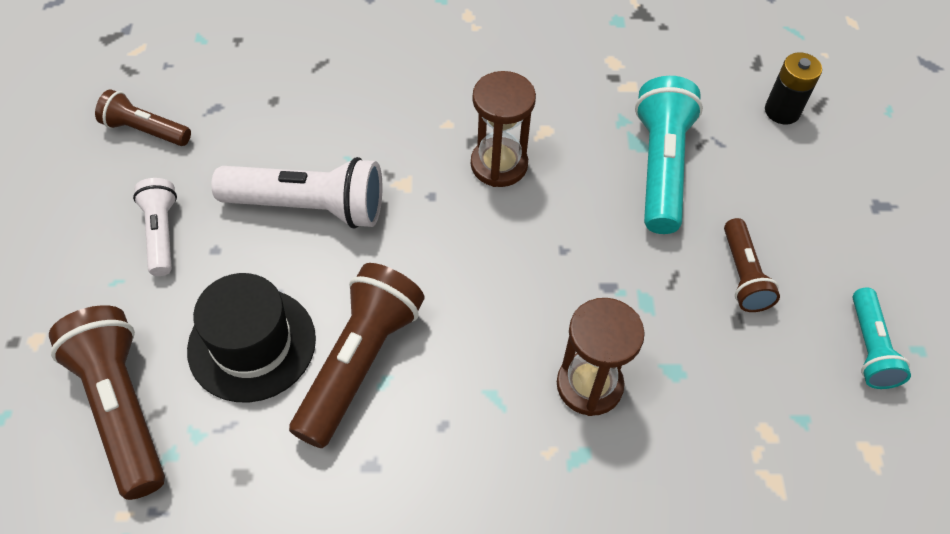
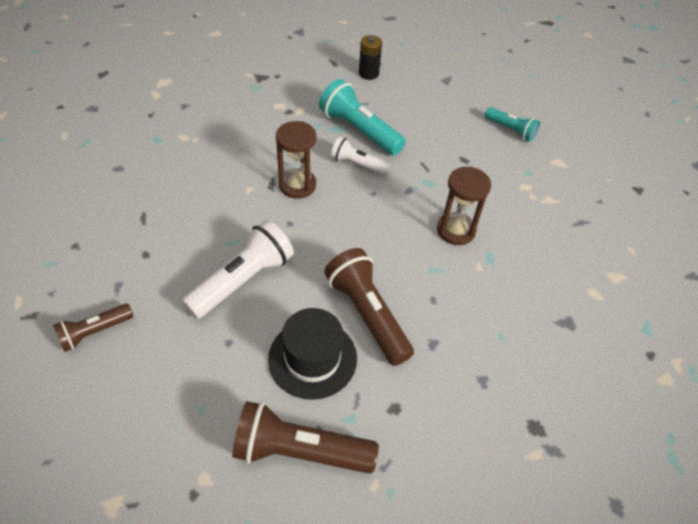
camera: 55 degrees left, 5 degrees down
white flashlight [133,178,177,276] -> white flashlight moved to [331,137,389,175]
brown flashlight [724,218,780,312] -> none

